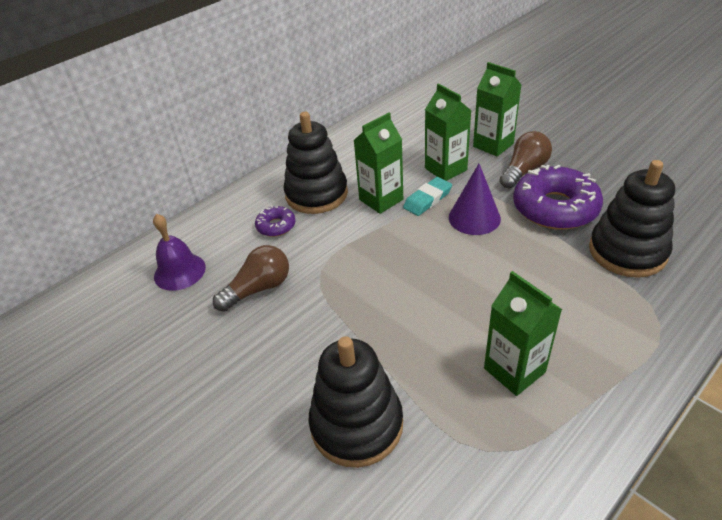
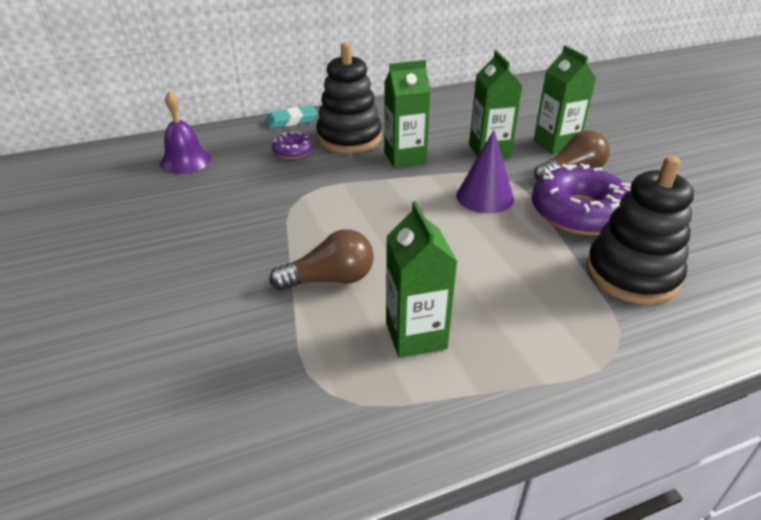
camera: 20 degrees right, 5 degrees down
brown light bulb [213,245,289,312] -> brown light bulb moved to [269,229,374,291]
black stacking toy [308,336,403,468] -> none
turquoise eraser [403,177,452,216] -> turquoise eraser moved to [265,106,317,129]

